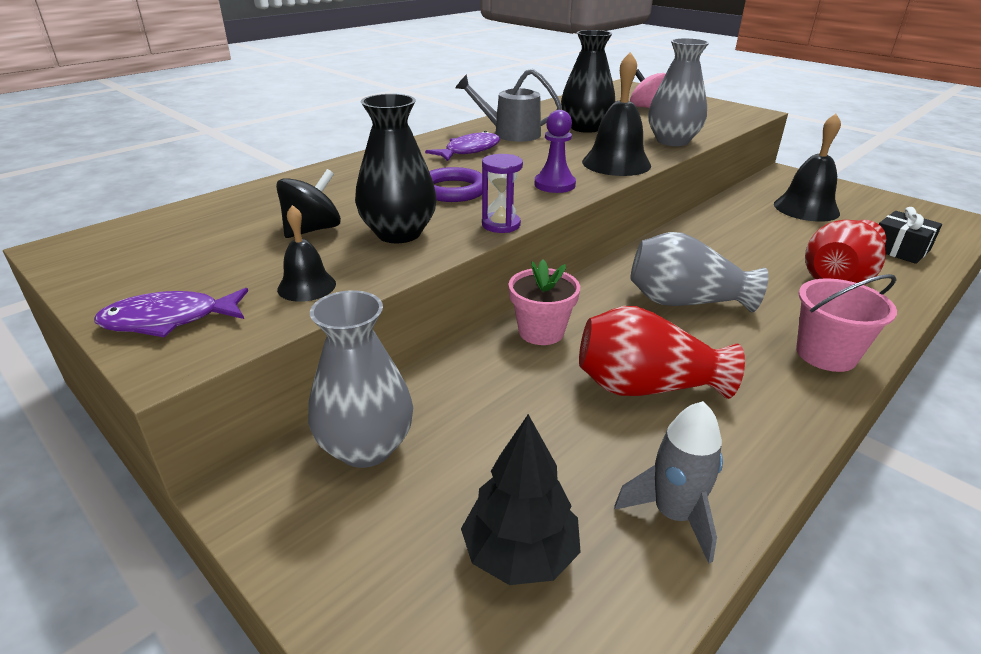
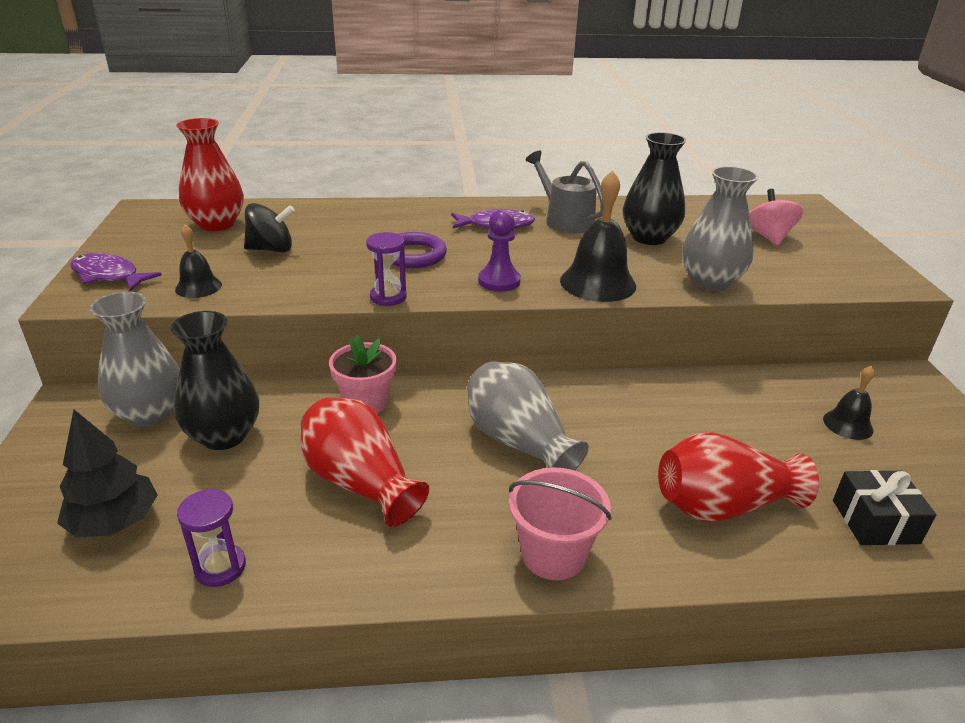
camera: 40 degrees right, 0 degrees up
black vase [355,94,437,243] -> black vase moved to [170,311,259,450]
grey rocket [614,401,723,563] -> purple hourglass [177,489,246,587]
black bell [774,114,841,222] -> black bell [823,366,875,440], size x0.56
none -> red vase [176,118,244,231]

